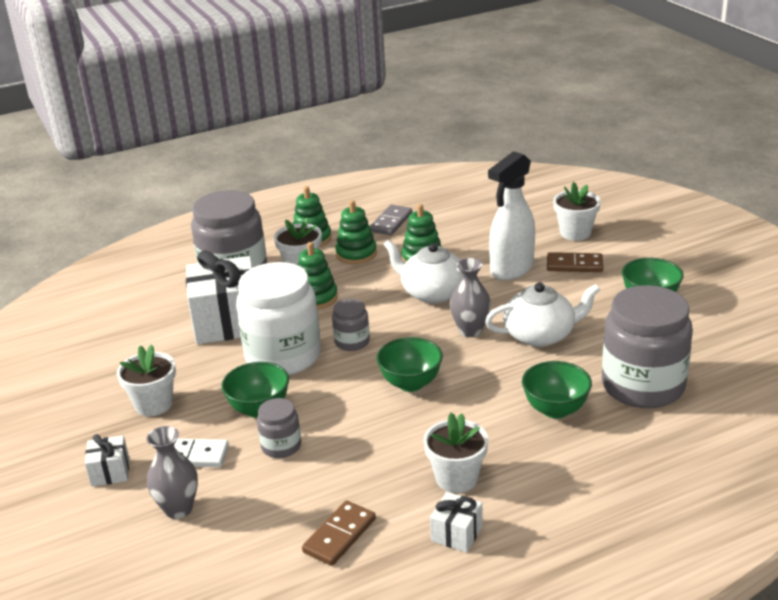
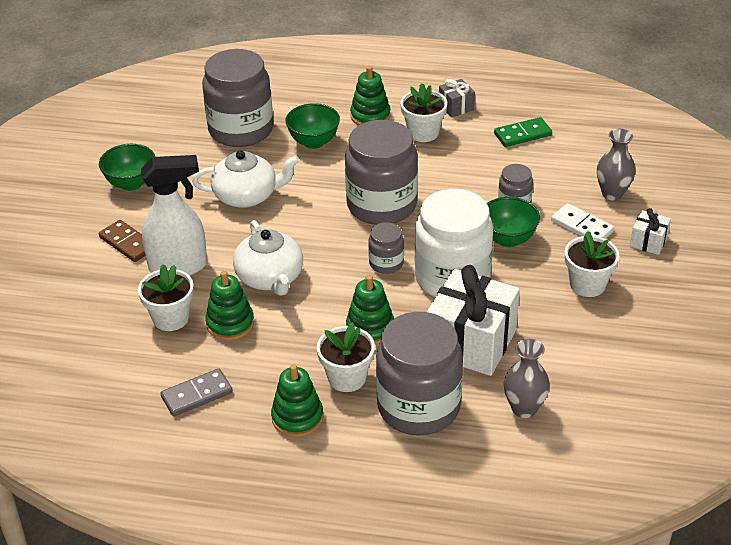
camera: 145 degrees left, 10 degrees up
brown domino [302,501,376,566] -> green domino [494,117,552,147]
green stacking toy [335,200,377,264] -> green stacking toy moved to [350,66,391,125]
green bowl [377,337,443,392] -> grey jar [345,120,418,225]
white gift [430,492,483,553] -> grey gift [439,79,475,117]
grey vase [450,258,491,337] -> grey vase moved to [504,338,550,418]
white teapot [485,282,600,347] -> white teapot turned 150 degrees clockwise [192,150,300,208]
white flower pot [553,182,601,241] -> white flower pot moved to [138,264,194,331]

